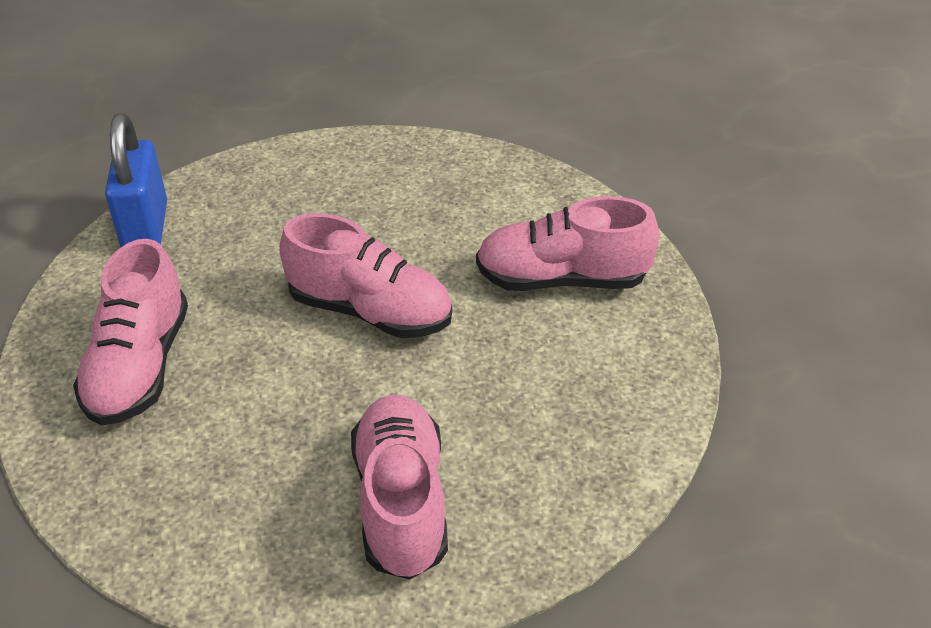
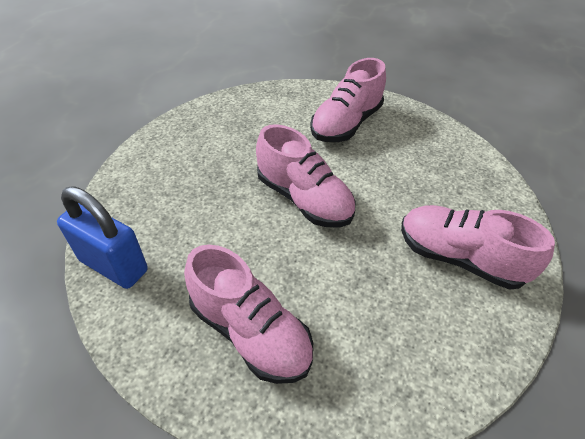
camera: 55 degrees left, 5 degrees up
pink shoe [279,213,452,338] -> pink shoe turned 75 degrees clockwise [256,124,356,227]

